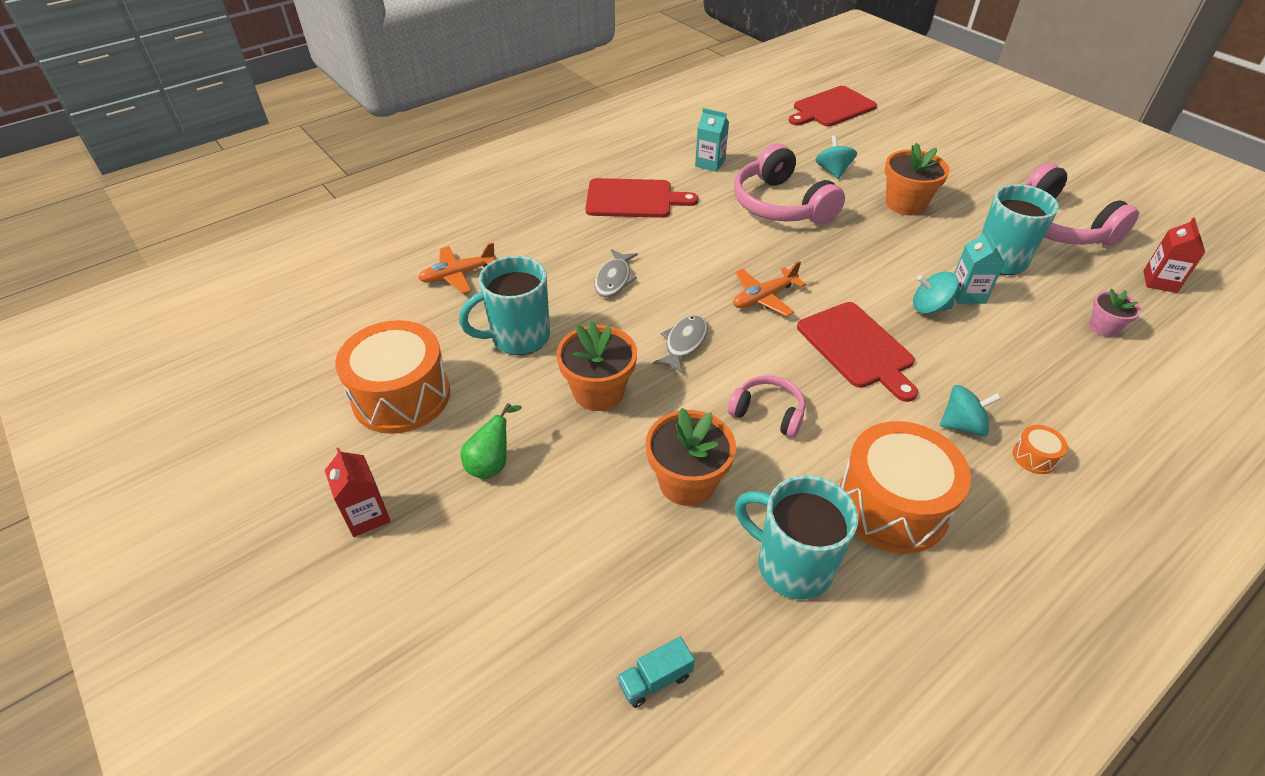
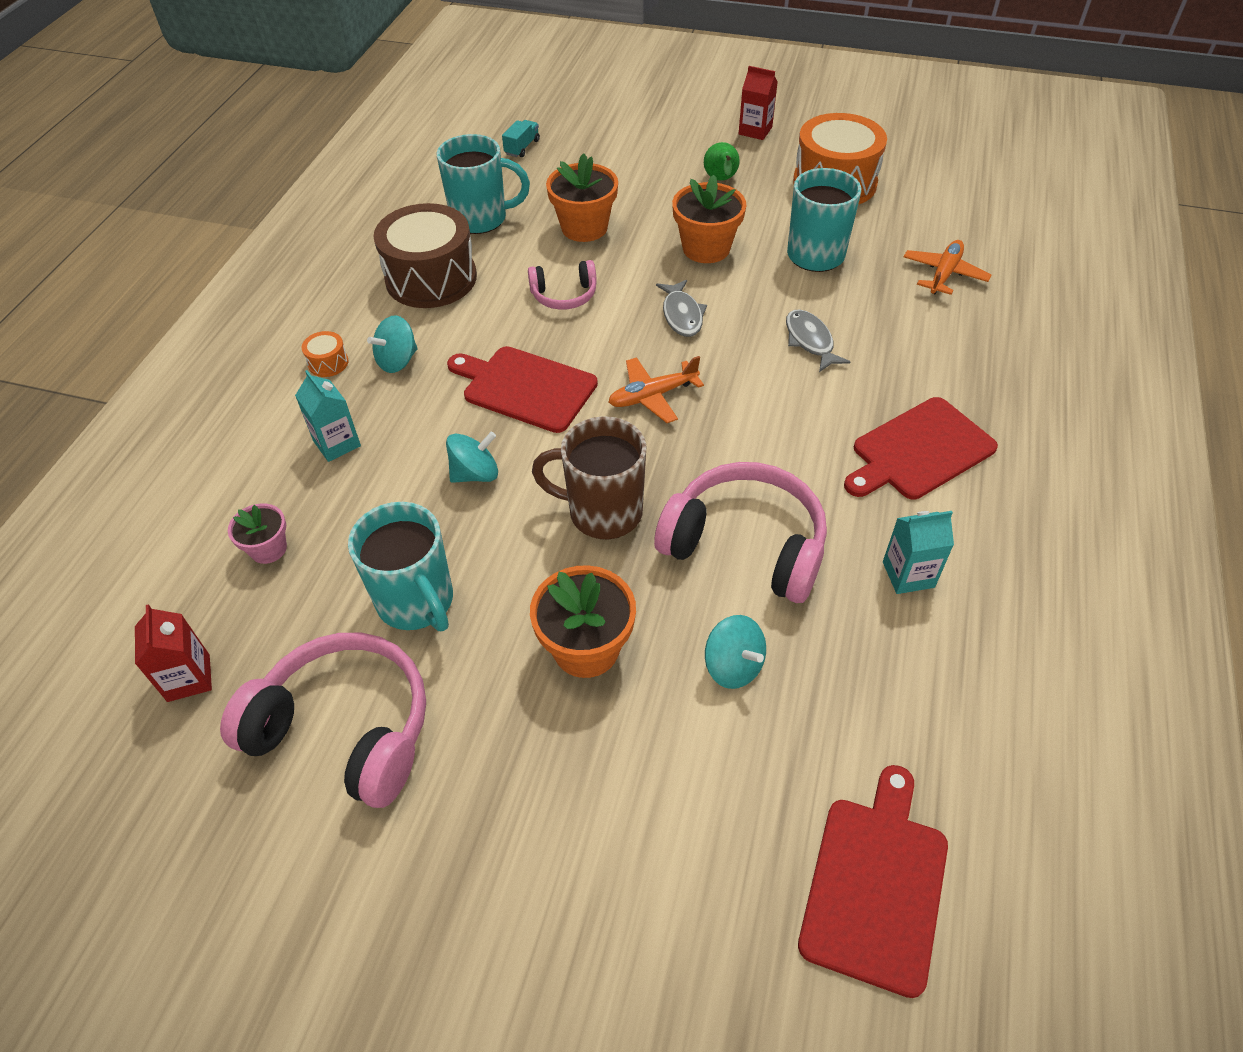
camera: 145 degrees right, 5 degrees up
orange plane [733,261,806,317] -> orange plane turned 135 degrees counterclockwise [609,356,704,423]
orange drum [840,421,971,554] -> brown drum [374,203,477,308]
turquoise carton [954,229,1004,304] -> turquoise carton moved to [295,370,361,462]
none -> brown mug [532,416,647,539]

